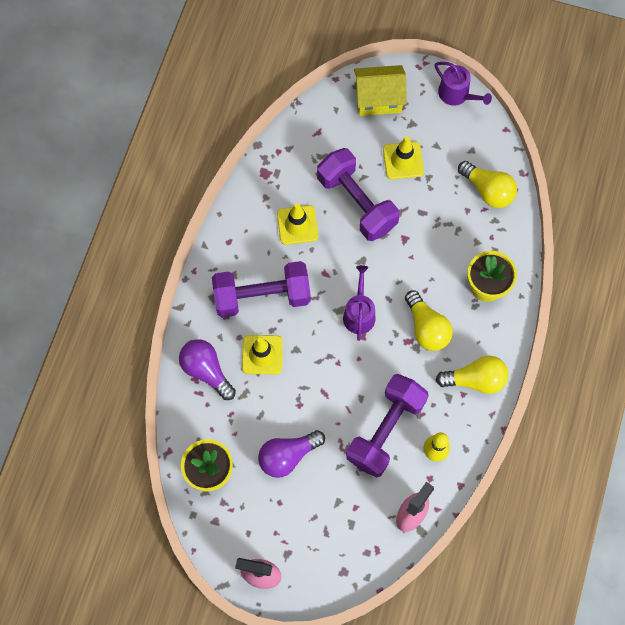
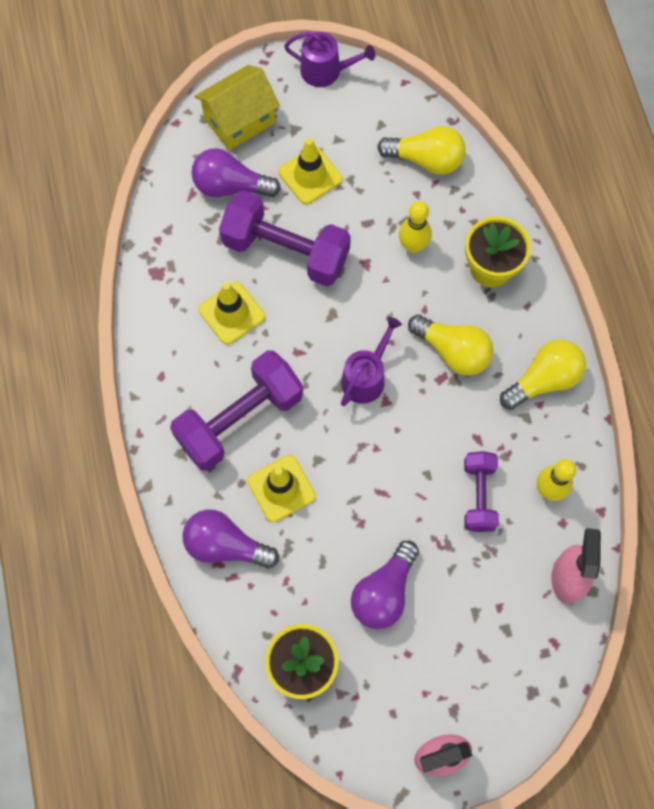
camera: 30 degrees left, 0 degrees up
purple watering can [343,265,376,341] -> purple watering can turned 60 degrees clockwise [341,317,402,406]
purple dumbbell [346,374,428,478] -> purple dumbbell [464,451,499,532], size x0.58
none -> purple light bulb [191,148,281,197]
none -> yellow bowling pin [399,201,432,253]

